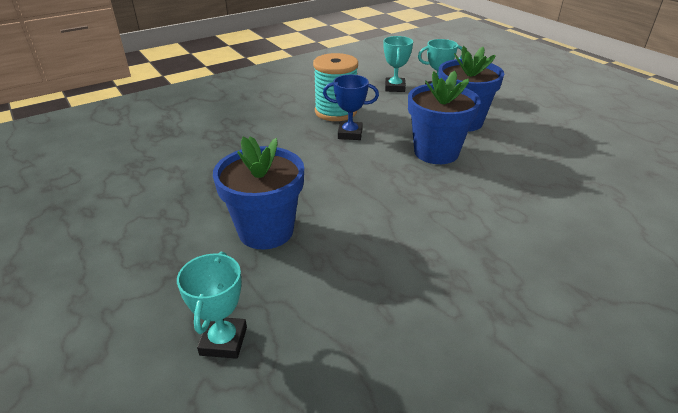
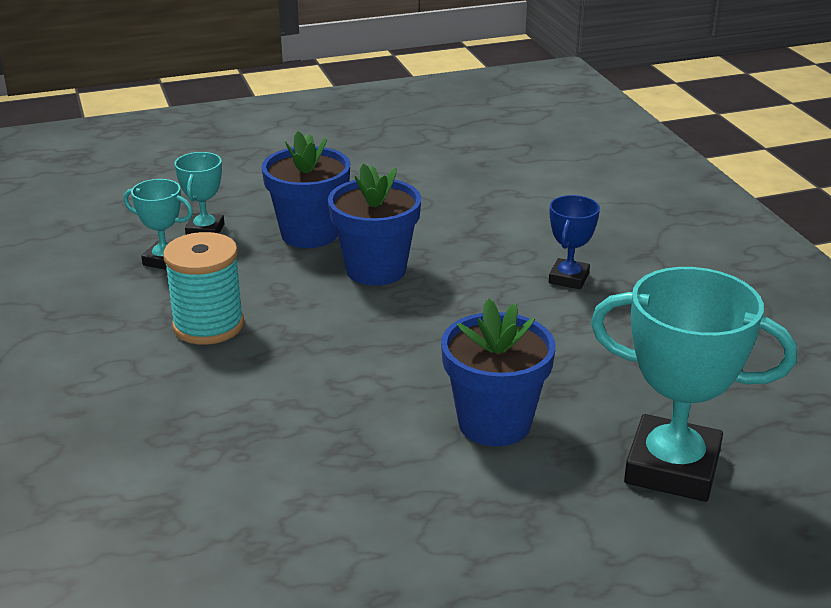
camera: 75 degrees left, 5 degrees down
turquoise trophy [177,252,247,359] -> turquoise trophy [591,267,797,502], size x1.95
blue trophy [323,75,379,140] -> blue trophy moved to [549,195,600,289]

